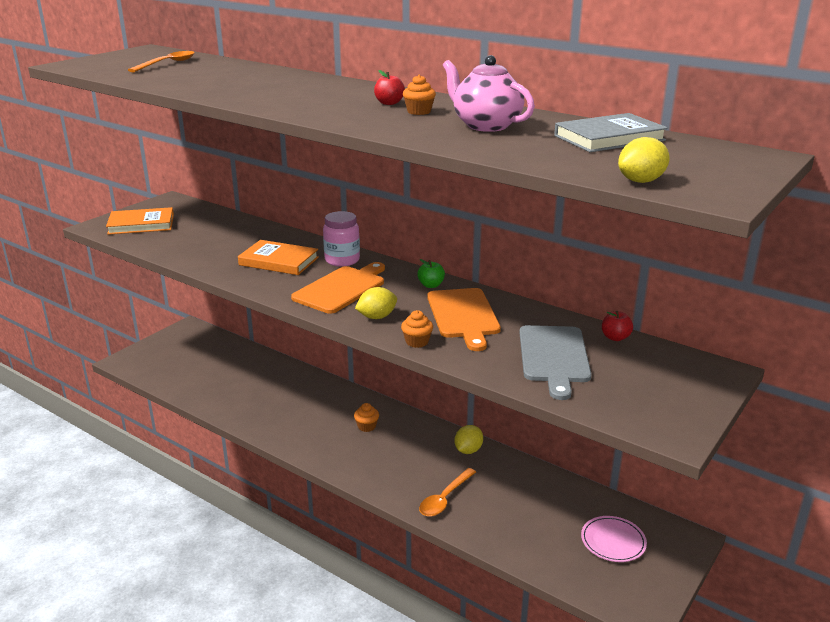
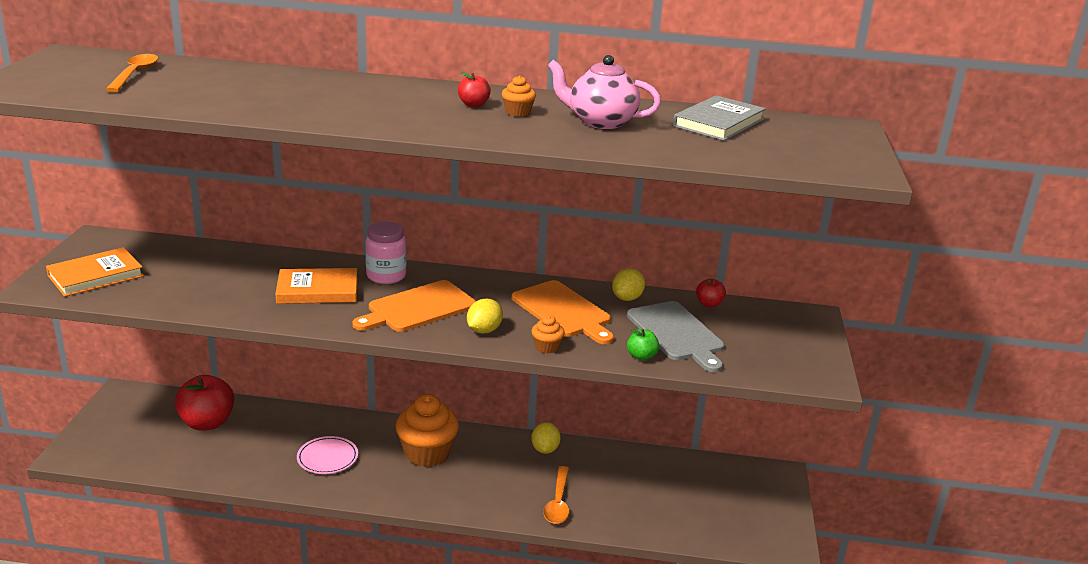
camera: 30 degrees left, 0 degrees up
orange cutting board [291,262,385,314] -> orange cutting board turned 135 degrees counterclockwise [352,280,476,332]
orange cupcake [354,403,379,432] -> orange cupcake [395,394,459,467], size x2.22
green apple [417,259,445,288] -> green apple moved to [627,329,659,361]
pink plate [581,516,647,562] -> pink plate moved to [297,436,358,474]
yellow lemon [618,137,670,183] -> yellow lemon moved to [612,268,645,301]
none -> red apple [175,375,234,431]

